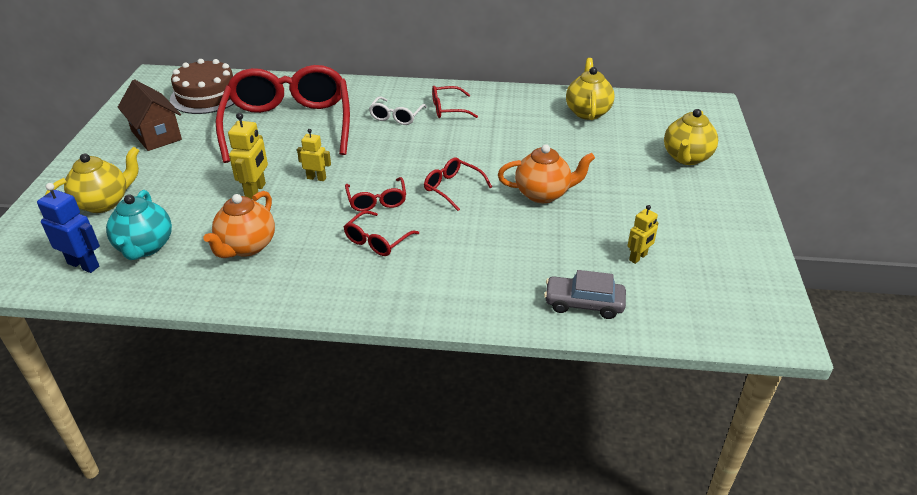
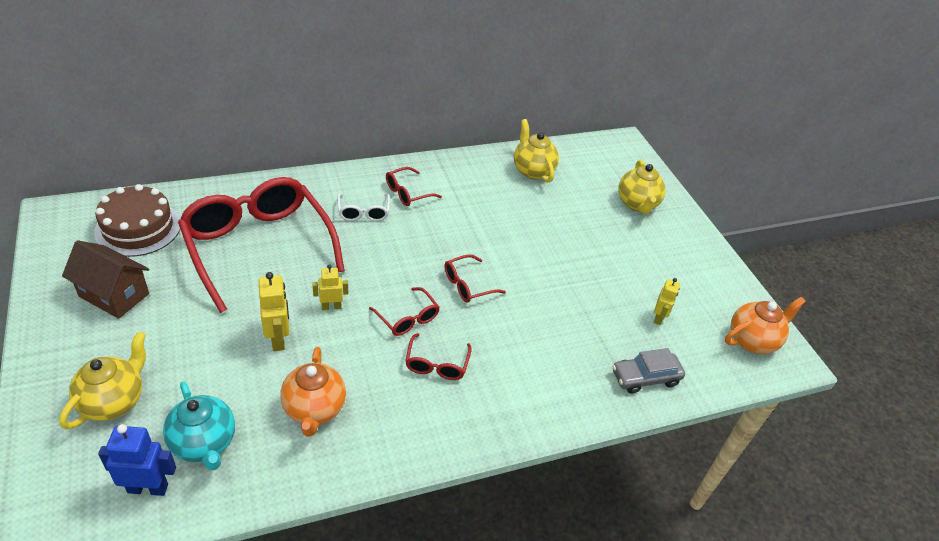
camera: 30 degrees left, 5 degrees up
red glasses [424,157,492,211] -> red glasses turned 45 degrees counterclockwise [444,254,506,302]
orange teapot [498,144,595,203] -> orange teapot moved to [725,297,806,354]

